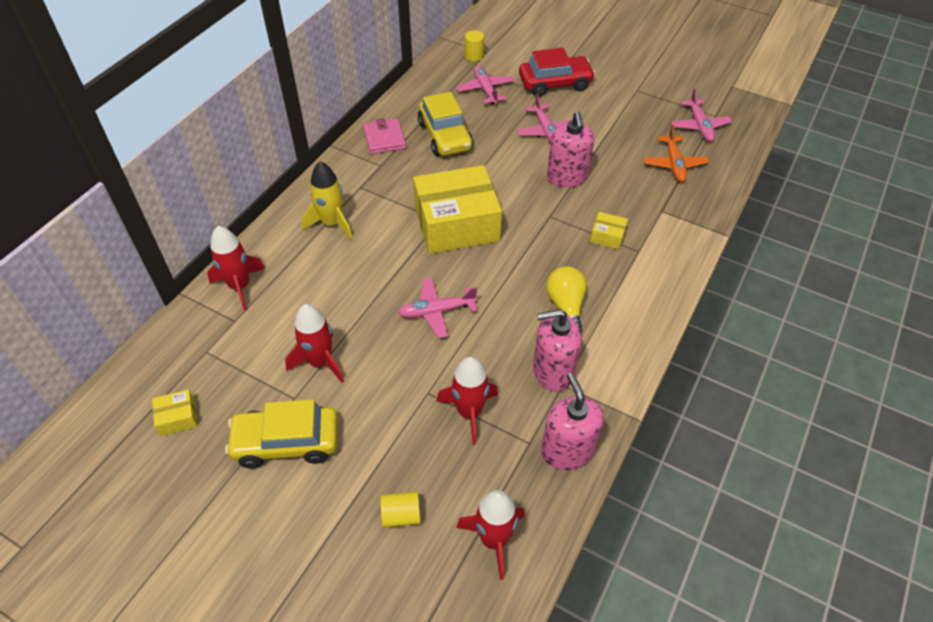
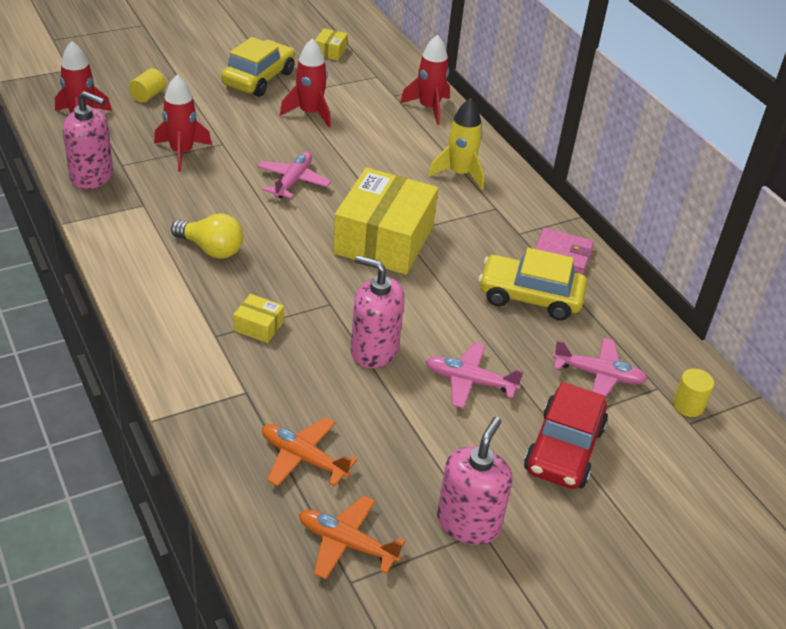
camera: 120 degrees right, 10 degrees down
pink soap dispenser [533,309,582,391] -> pink soap dispenser moved to [437,417,513,545]
yellow box [590,212,628,249] -> yellow box turned 60 degrees clockwise [233,294,284,343]
pink plane [671,88,732,142] -> orange plane [299,496,405,580]

